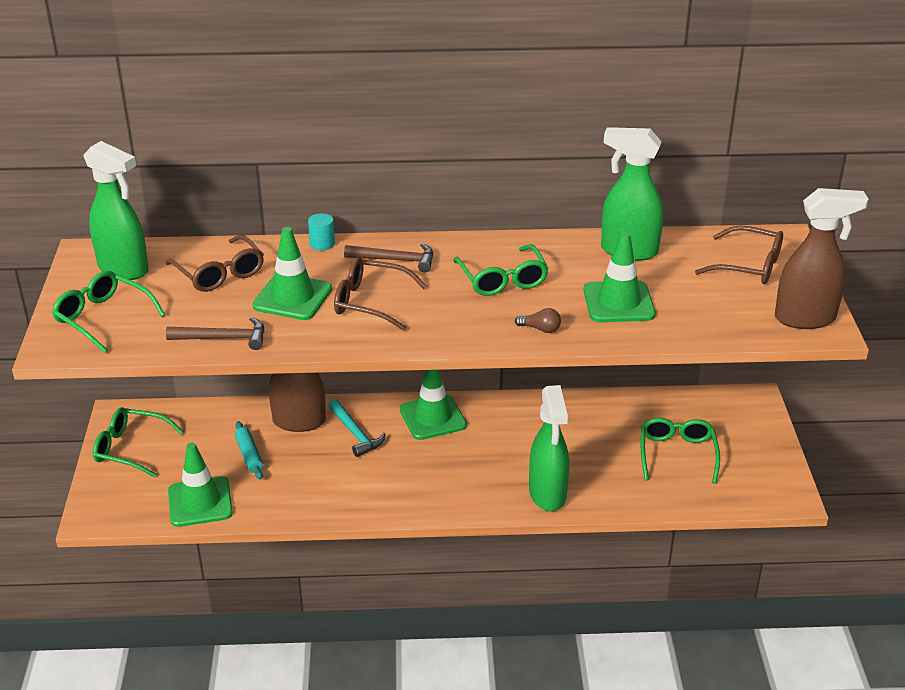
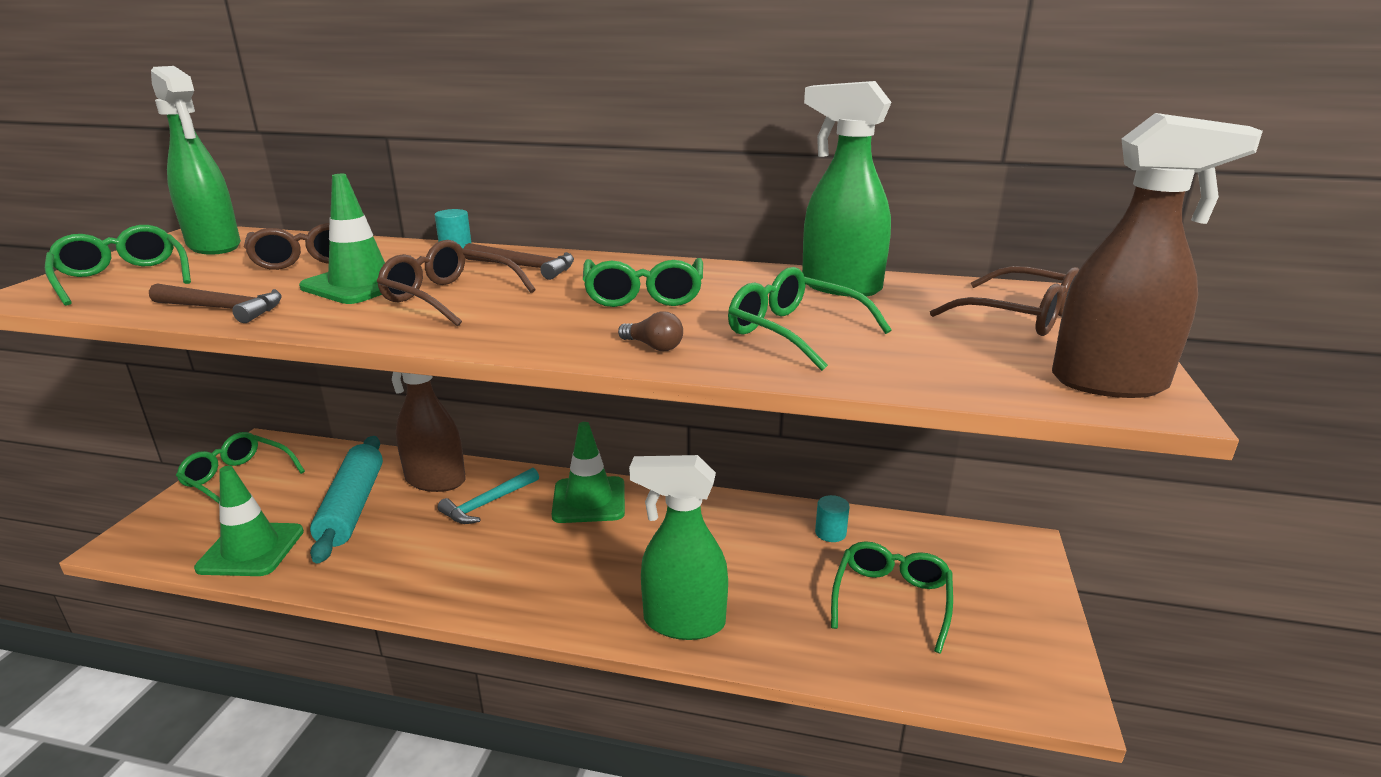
camera: 15 degrees right, 10 degrees down
turquoise rolling pin [235,421,263,479] -> turquoise rolling pin [310,436,383,564], size x1.90
turquoise hammer [328,399,385,457] -> turquoise hammer turned 60 degrees clockwise [438,468,539,524]
green spray bottle [529,385,569,511] -> green spray bottle turned 90 degrees clockwise [629,455,728,640]
green traffic cone [583,232,656,322] -> green glasses [728,267,892,371]
none -> turquoise cylinder [815,495,850,542]

